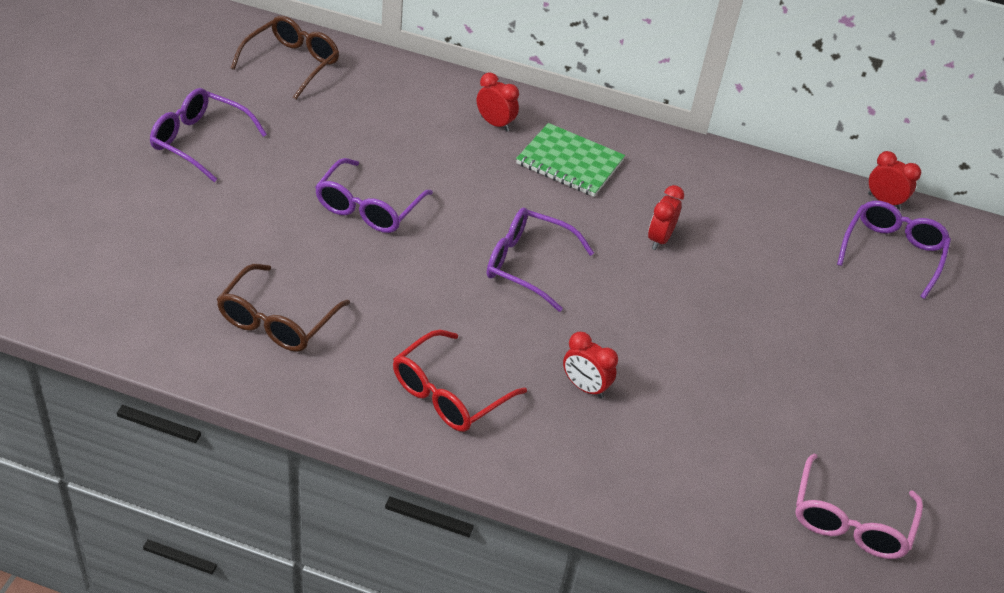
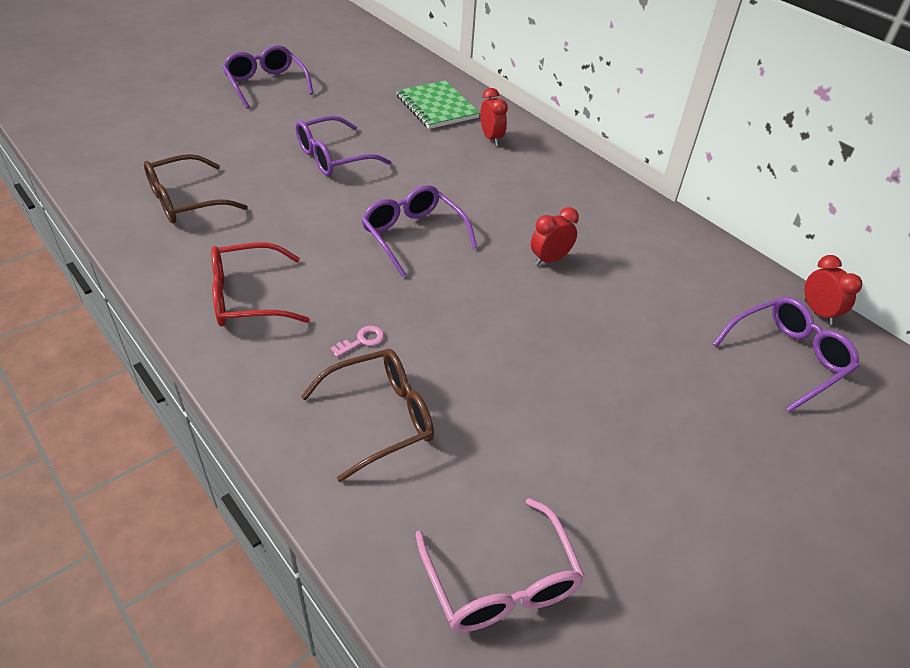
camera: 35 degrees right, 0 degrees up
brown glasses [231,16,339,100] -> brown glasses moved to [301,349,434,482]
green notebook [516,123,625,197] -> green notebook moved to [396,80,480,129]
red clock [563,332,618,399] -> pink key [331,326,384,357]
pink glasses [795,453,923,559] -> pink glasses turned 75 degrees counterclockwise [415,498,585,632]

